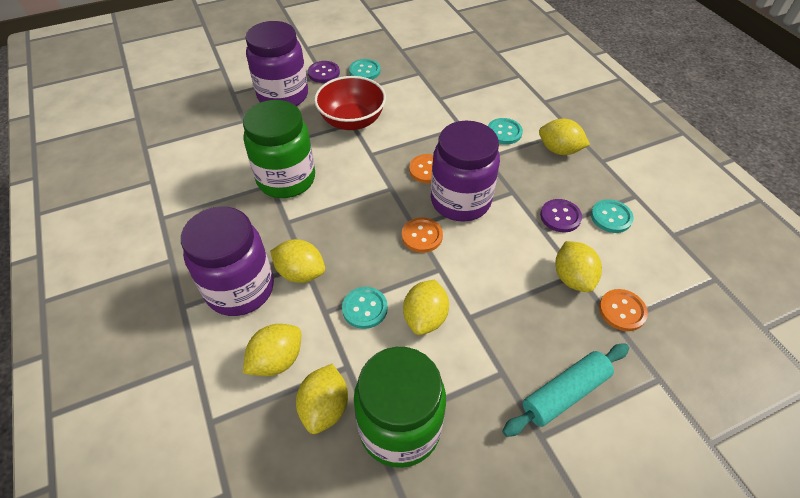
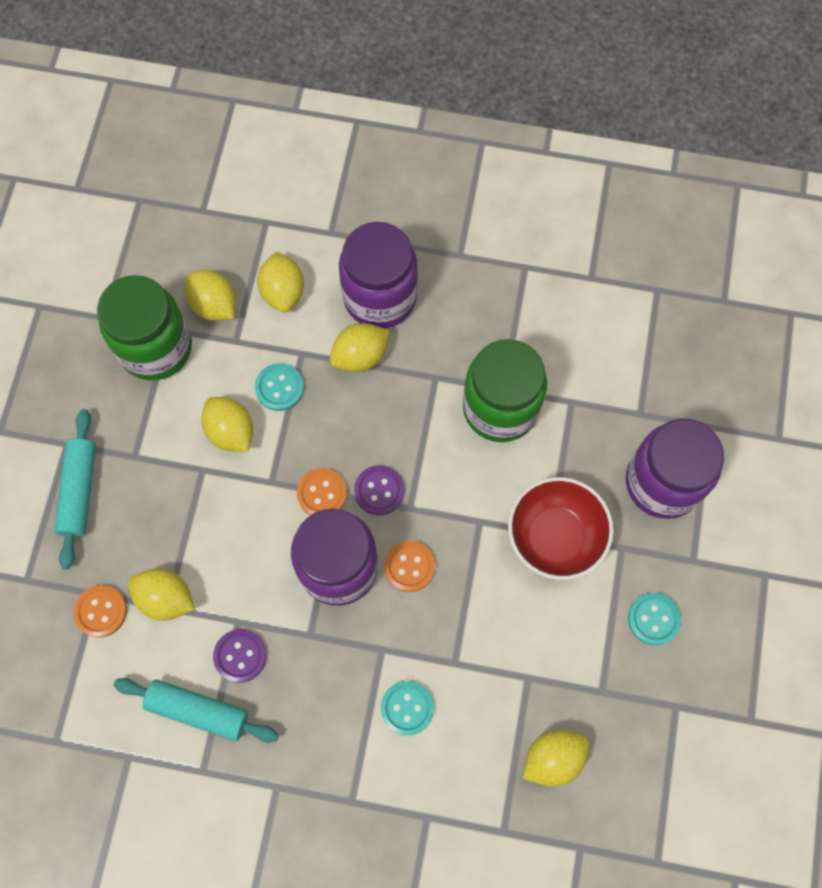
camera: 125 degrees right, 20 degrees up
purple button [308,61,340,83] -> purple button moved to [354,465,404,515]
yellow lemon [539,119,590,155] -> yellow lemon moved to [523,729,589,787]
turquoise button [591,199,634,233] -> turquoise rolling pin [114,678,279,743]

